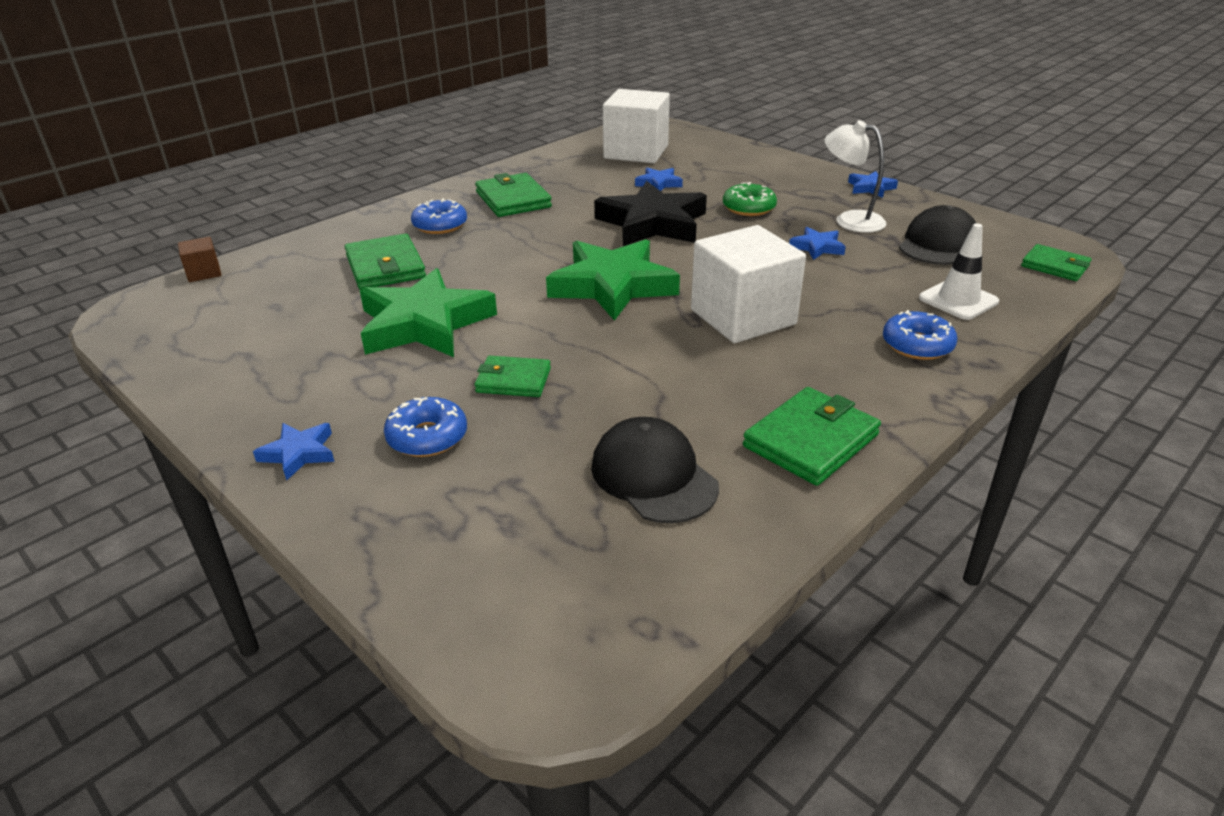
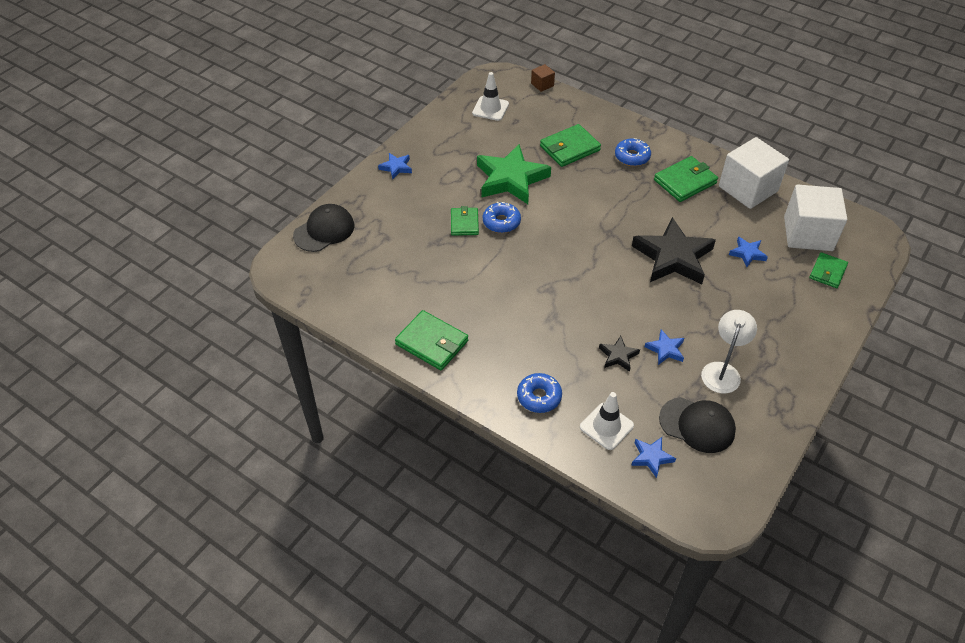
camera: 80 degrees right, 15 degrees up
blue donut [384,397,467,457] -> blue donut moved to [483,202,521,233]
green star [546,239,680,321] -> none
black cap [591,417,719,523] -> black cap moved to [293,204,354,252]
white cube [691,225,806,343] -> white cube moved to [719,137,789,209]
green donut [723,182,777,216] -> none
blue star [848,171,898,198] -> blue star moved to [631,437,676,478]
green wallet [1021,244,1091,281] -> green wallet moved to [809,252,848,288]
none -> white traffic cone [472,72,509,121]
none -> black star [599,336,640,372]

